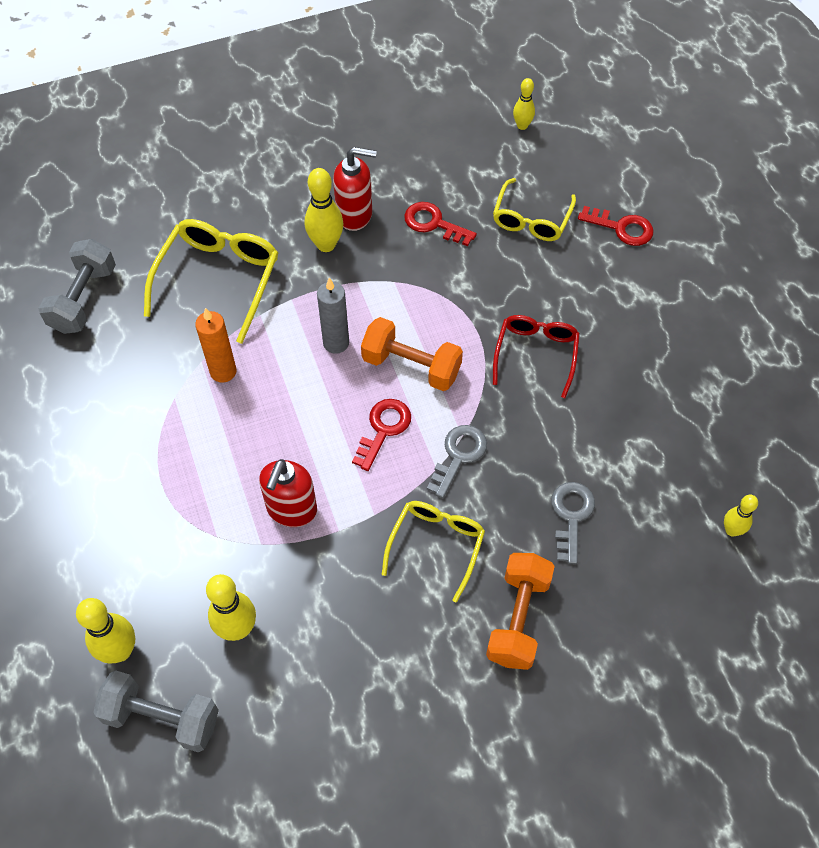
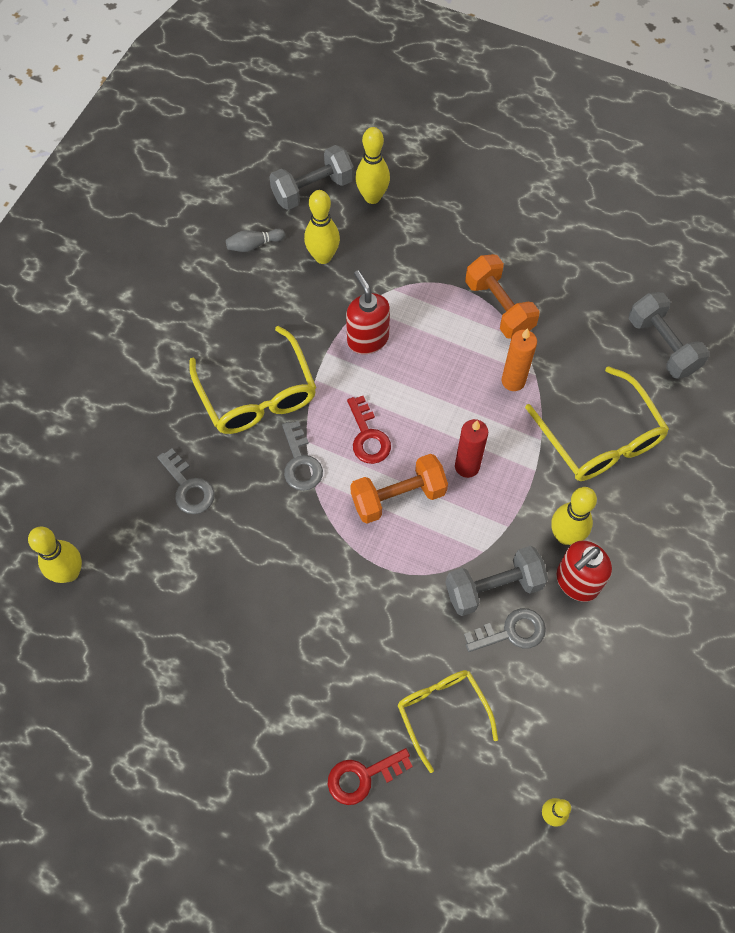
camera: 135 degrees right, 5 degrees up
grey candle [317,278,349,354] -> red candle [455,419,488,478]
yellow glasses [382,501,485,602] -> yellow glasses [189,326,316,434], size x1.50
red key [404,202,477,246] -> grey key [464,608,546,652]
orange dumbbell [486,553,555,670] -> orange dumbbell moved to [465,254,540,339]
red glasses [493,315,580,398] -> none
yellow bowling pin [724,495,758,537] -> yellow bowling pin [28,527,82,583], size x1.65
none -> grey bowling pin [226,229,285,252]
none -> grey dumbbell [445,546,548,616]

